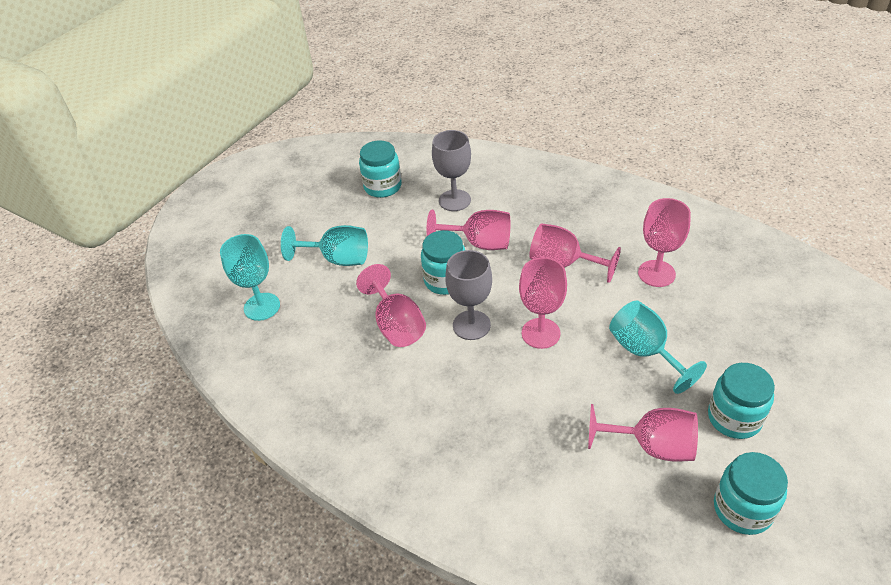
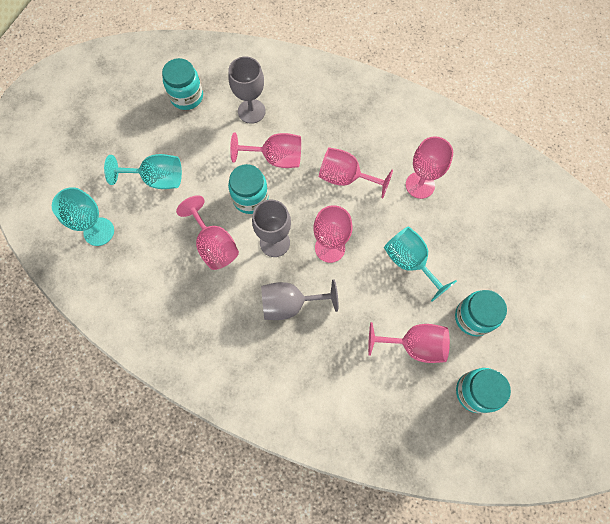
camera: 10 degrees left, 25 degrees up
none -> grey goblet [261,280,338,320]

